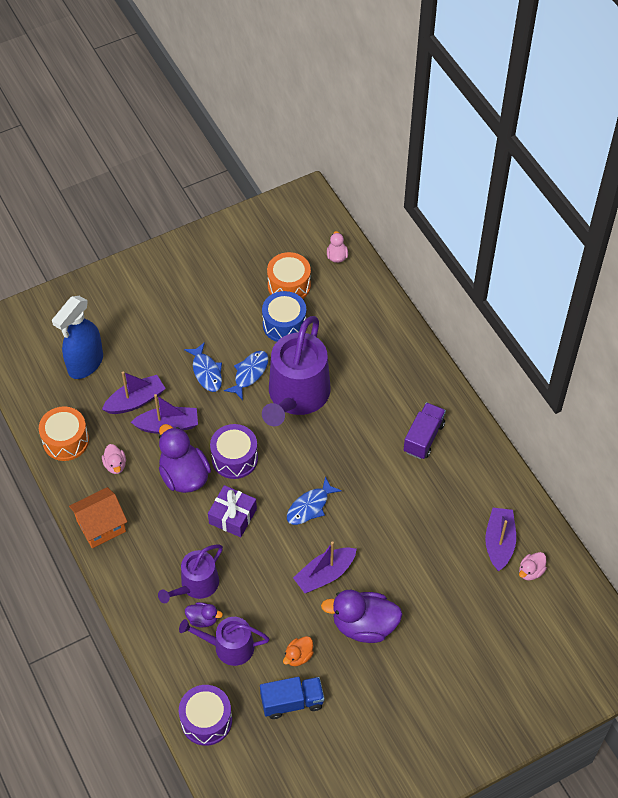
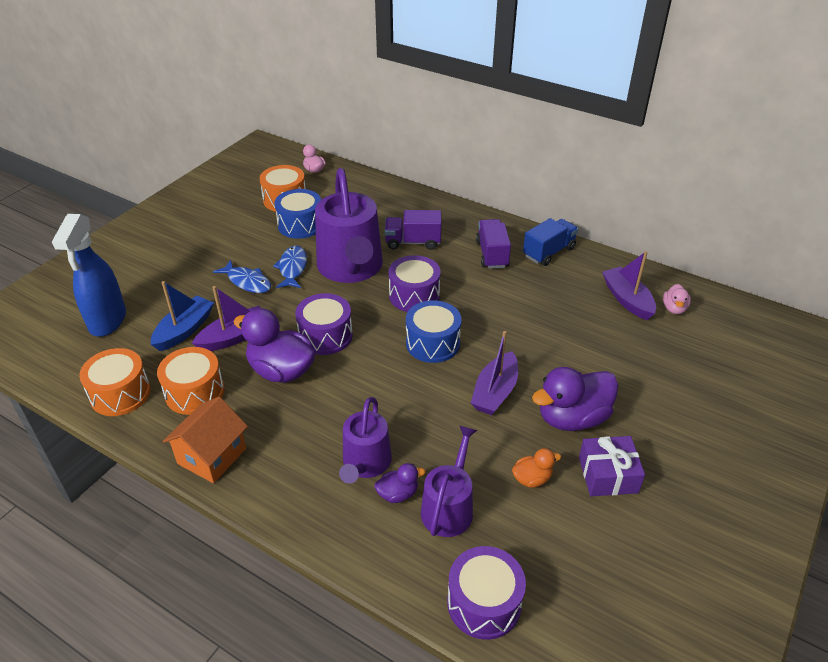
camera: 30 degrees left, 15 degrees down
purple boat [102,371,166,414] -> blue boat [151,281,214,351]
pink duck [102,444,126,474] -> orange drum [157,347,224,415]
purple watering can [179,617,269,666] -> purple watering can turned 135 degrees clockwise [421,426,477,537]
purple gift [208,485,257,537] -> purple gift moved to [579,436,645,496]
blue truck [260,677,325,719] -> blue truck moved to [523,218,578,266]
orange duck [283,636,314,666] -> orange duck turned 120 degrees counterclockwise [512,448,561,488]
blue fish [287,476,342,525] -> blue drum [406,300,462,363]
none -> purple truck [385,210,442,250]
none -> purple drum [389,255,441,312]

